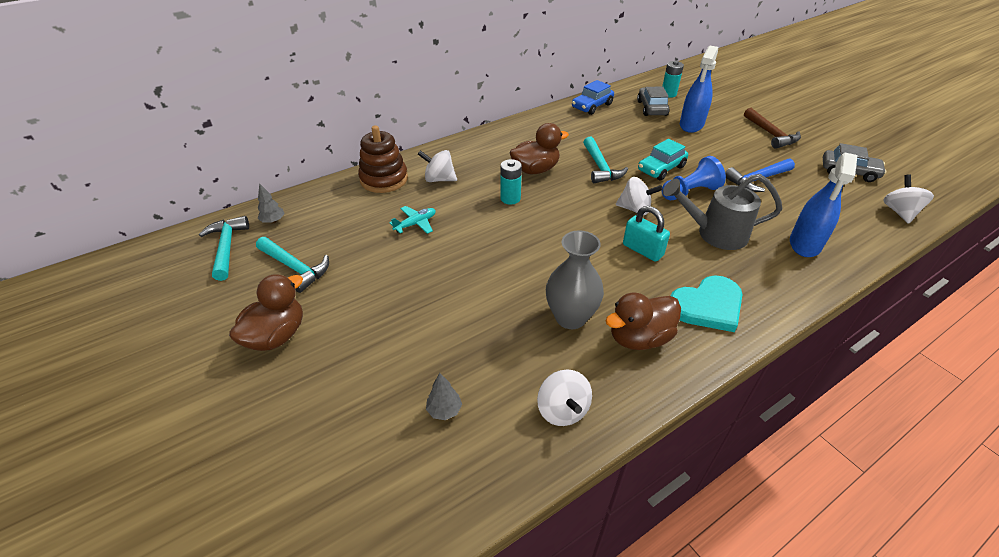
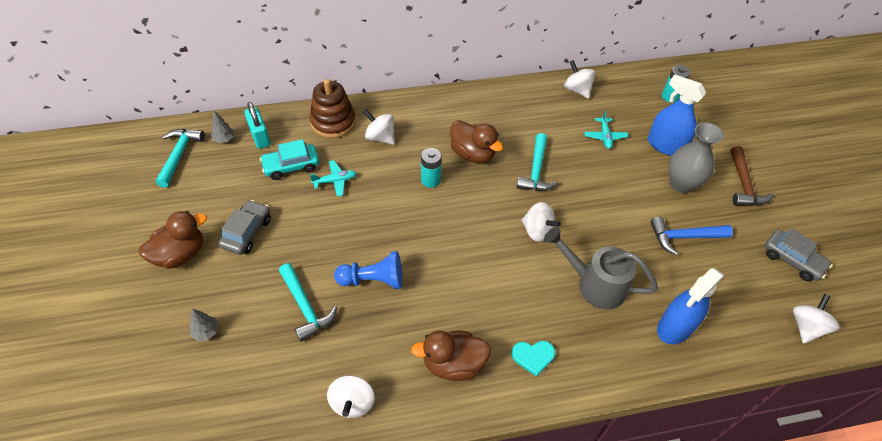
camera: 20 degrees right, 10 degrees up
turquoise hammer [256,237,329,293] -> turquoise hammer moved to [279,263,337,342]
grey tree [426,373,462,420] -> grey tree moved to [190,309,219,341]
brown duck [509,123,569,174] -> brown duck turned 45 degrees clockwise [450,120,503,163]
grey vase [546,230,604,329] -> grey vase moved to [669,122,724,193]
blue car [572,80,614,115] -> white spinning top [564,60,596,99]
turquoise padlock [623,206,670,262] -> turquoise padlock moved to [244,102,270,149]
grey car [637,87,670,116] -> grey car moved to [218,200,271,255]
turquoise car [638,139,688,180] -> turquoise car moved to [260,139,319,180]
blue pawn [661,156,726,200] -> blue pawn moved to [334,251,402,289]
turquoise heart [671,276,743,332] -> turquoise heart [511,341,555,377], size x0.59
blue spray bottle [680,46,718,133] -> blue spray bottle turned 75 degrees clockwise [648,74,706,156]
none -> turquoise plane [584,110,628,149]

